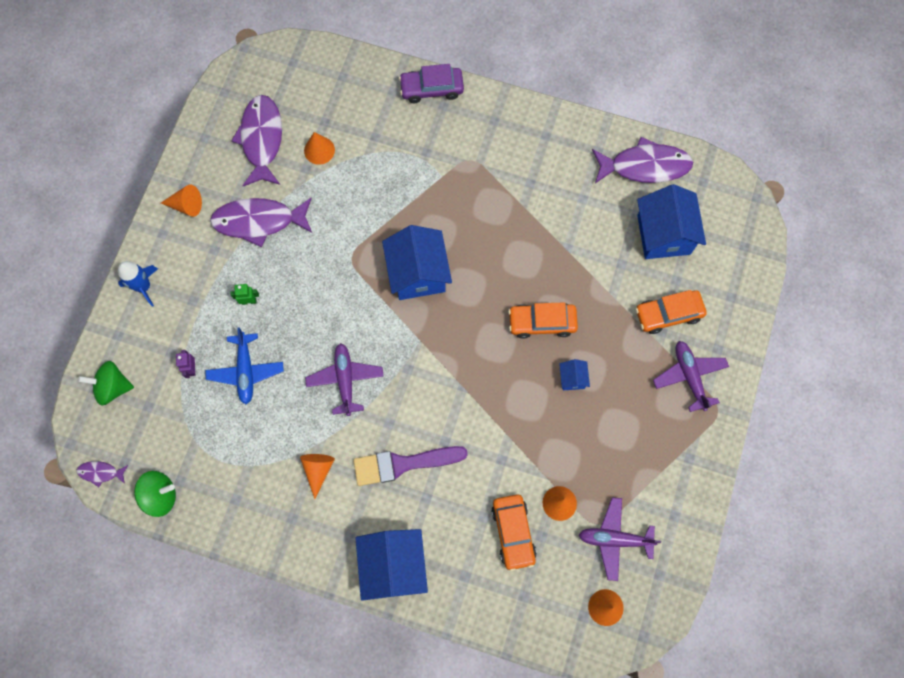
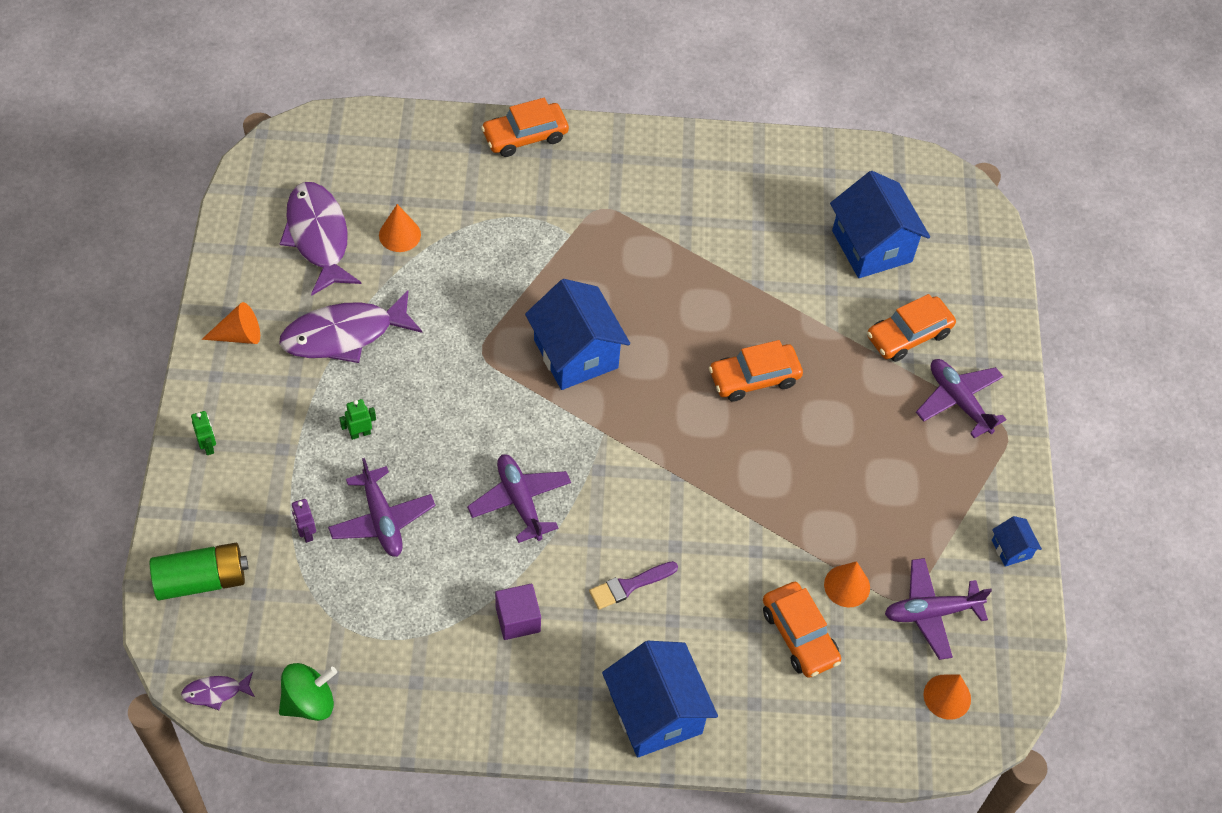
camera: 20 degrees left, 15 degrees down
green spinning top [78,361,134,406] -> green battery [150,543,249,600]
blue rocket [118,261,158,307] -> green robot [191,411,216,455]
blue plane [205,327,284,404] -> purple plane [328,458,435,557]
orange cone [300,454,335,499] -> purple cube [495,584,541,640]
purple brush [353,446,468,486] -> purple brush [589,561,678,610], size x0.60
purple car [399,64,464,103] -> orange car [481,98,569,157]
blue house [559,359,590,390] -> blue house moved to [992,516,1042,567]
purple fish [592,137,693,183] -> none

